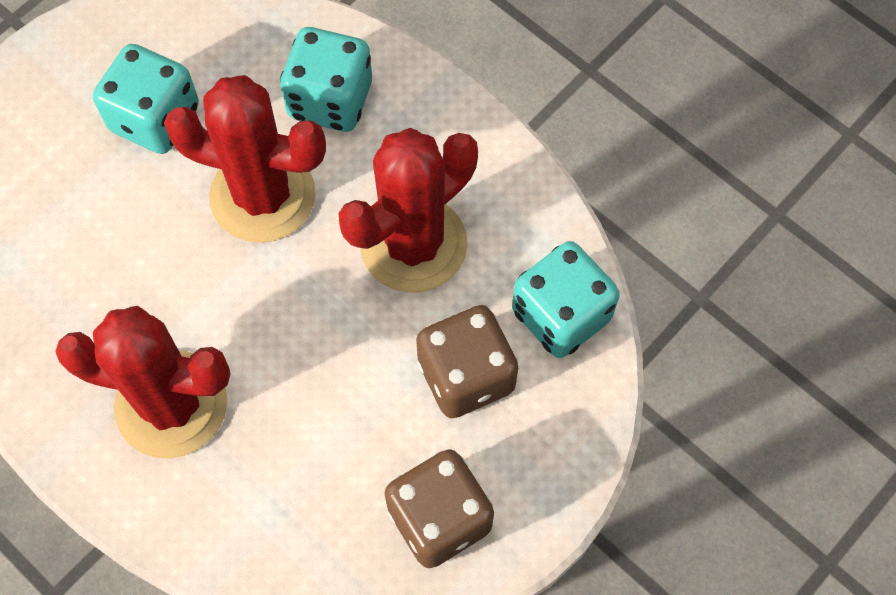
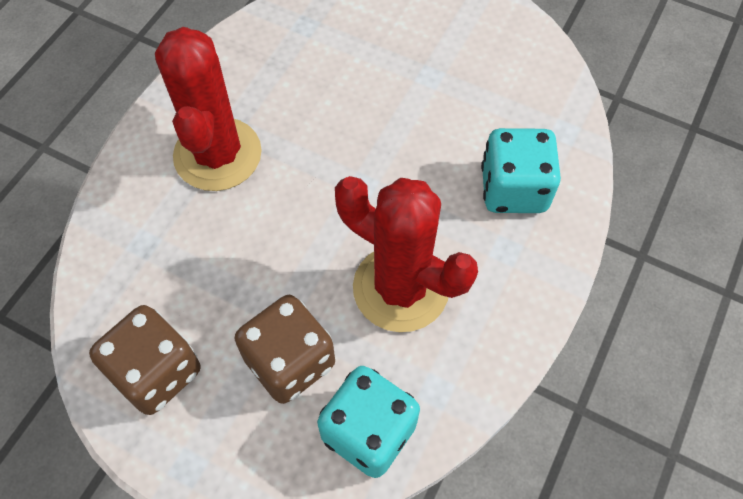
camera: 75 degrees right, 5 degrees down
turquoise dice [93,44,199,154] -> none
red cactus [164,75,326,243] -> none

